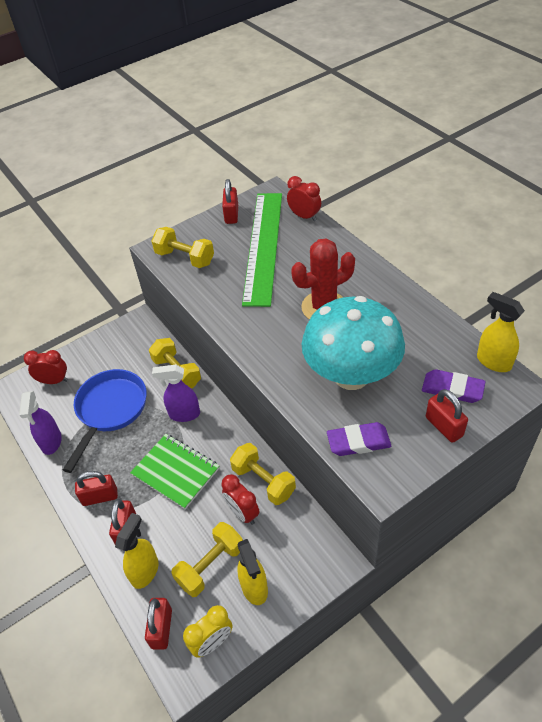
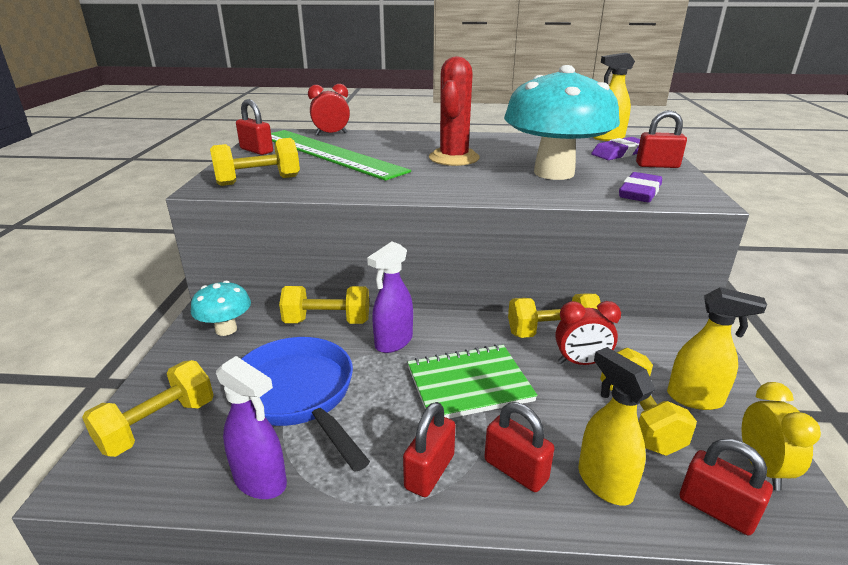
camera: 55 degrees left, 20 degrees down
red clock [24,350,68,384] -> yellow dumbbell [82,360,214,457]
none -> turquoise mushroom [191,281,251,336]

